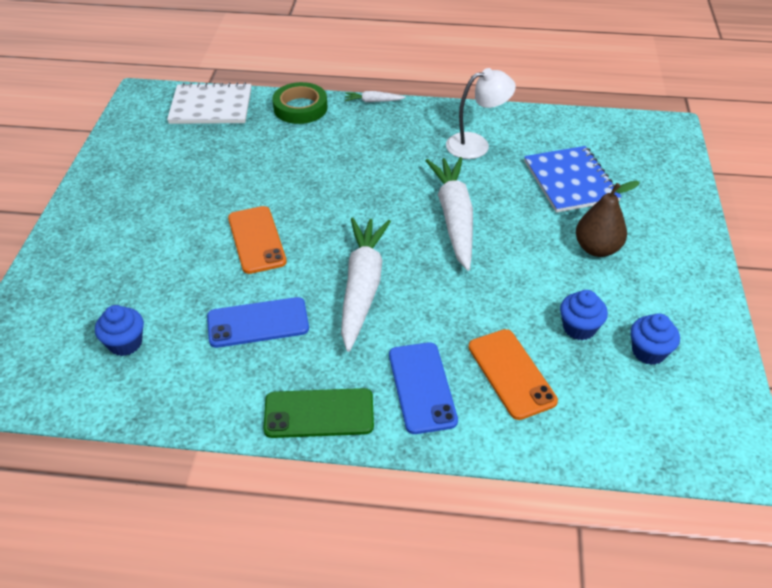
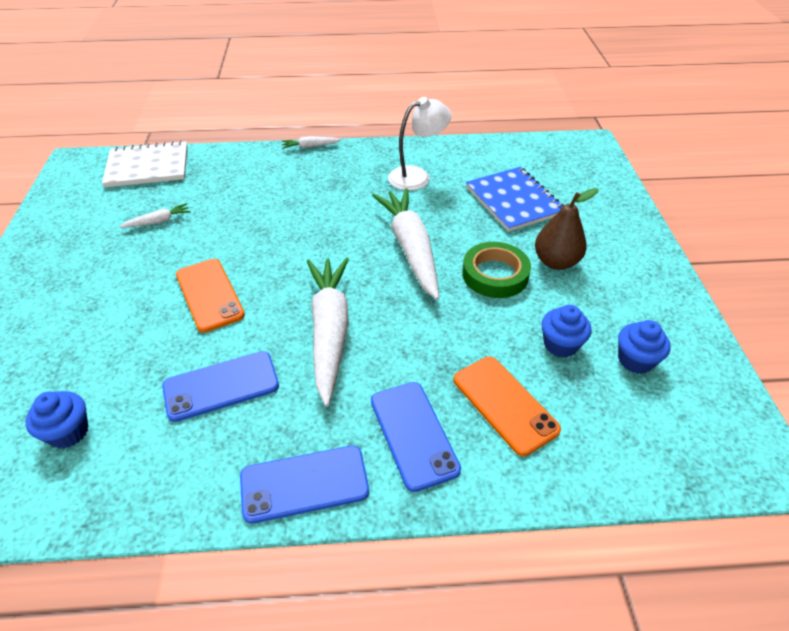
camera: 10 degrees left, 0 degrees up
green phone [263,388,374,438] -> blue phone [240,446,369,524]
green tape [272,82,328,124] -> green tape moved to [462,242,531,298]
none -> white carrot [119,203,191,228]

